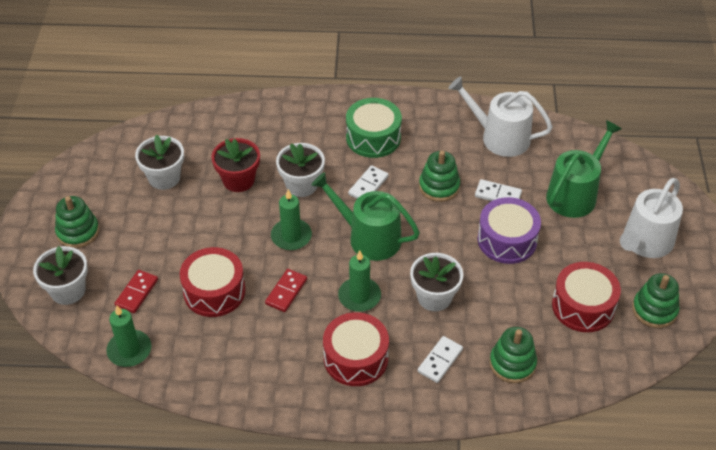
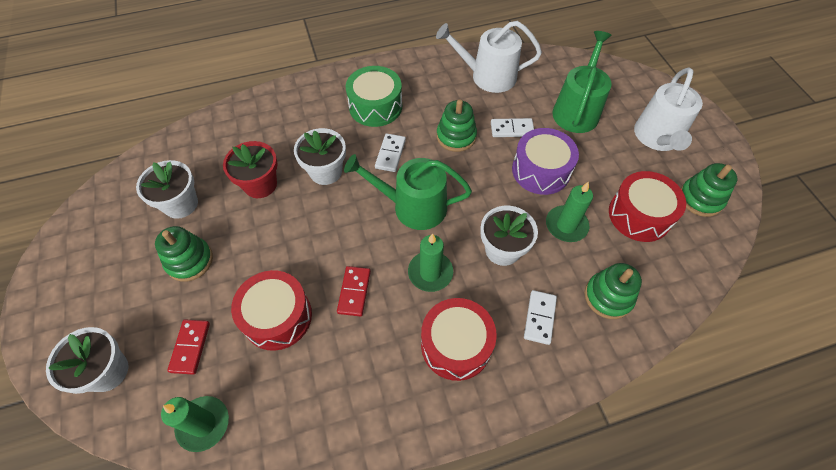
camera: 20 degrees left, 10 degrees up
green stacking toy [55,196,99,248] -> green stacking toy moved to [155,226,213,282]
green candle [271,189,312,250] -> green candle moved to [546,181,593,242]

